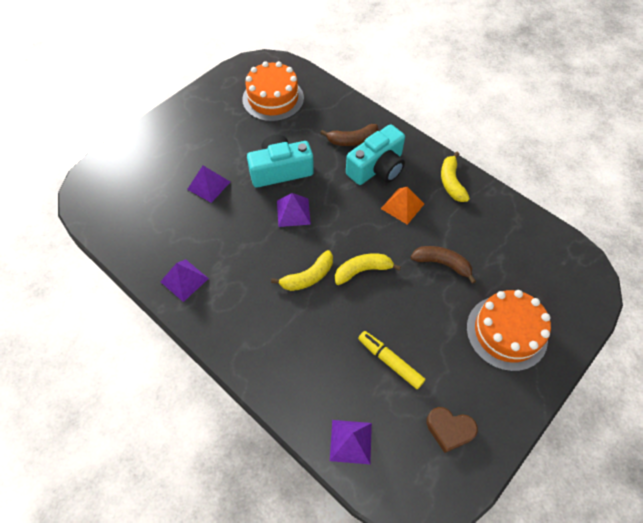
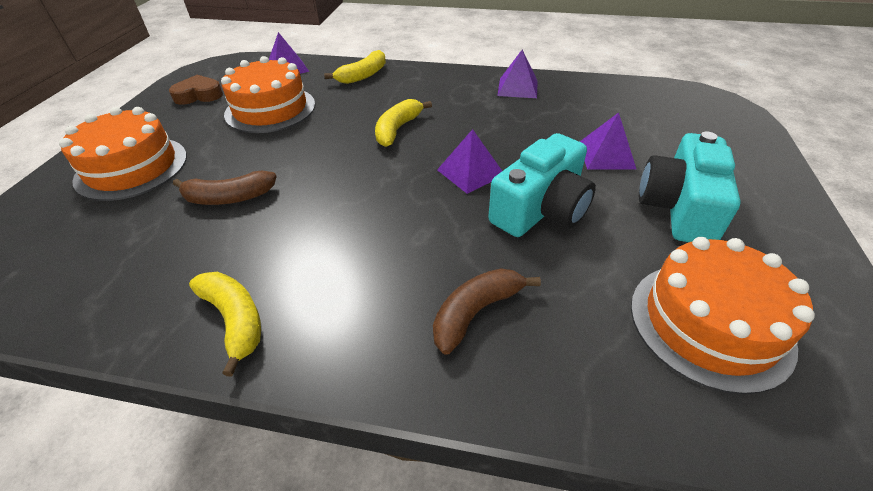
camera: 150 degrees right, 15 degrees down
yellow banana [335,254,401,285] -> yellow banana moved to [324,50,386,84]
turquoise camera [346,124,405,185] -> turquoise camera moved to [639,131,741,242]
yellow marker [358,331,425,389] -> orange cake [221,56,315,133]
orange pyramid [381,187,424,225] -> none

